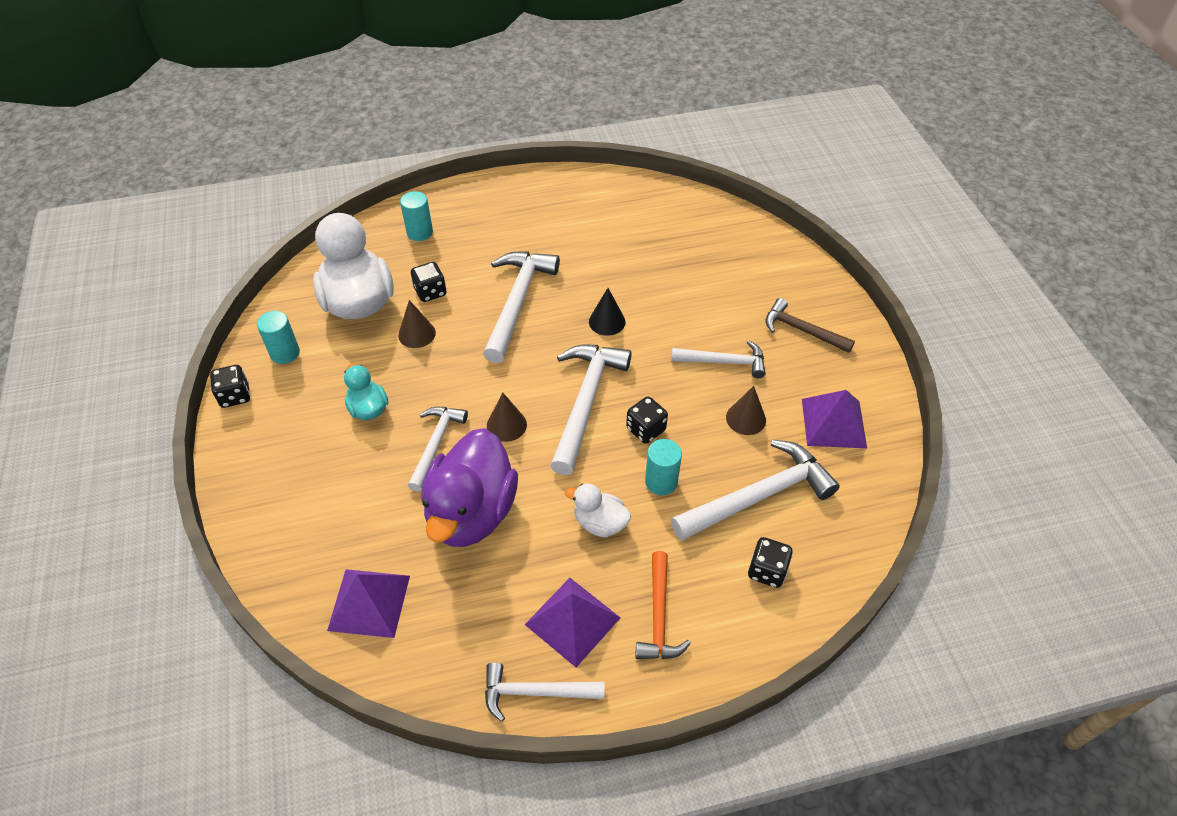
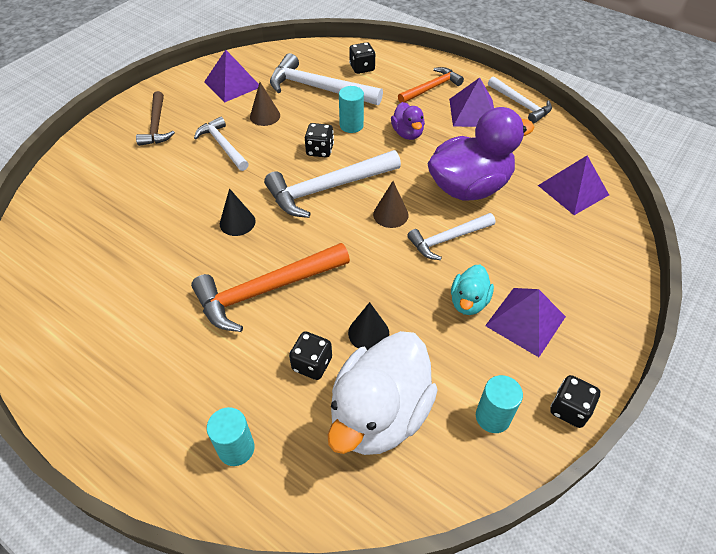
camera: 130 degrees left, 0 degrees up
brown cone [398,300,436,348] -> black cone [348,302,389,350]
white hammer [483,251,560,363] -> orange hammer [191,243,350,332]
white duck [565,484,631,538] -> purple duck [391,102,425,140]
none -> purple pyramid [485,288,566,357]

